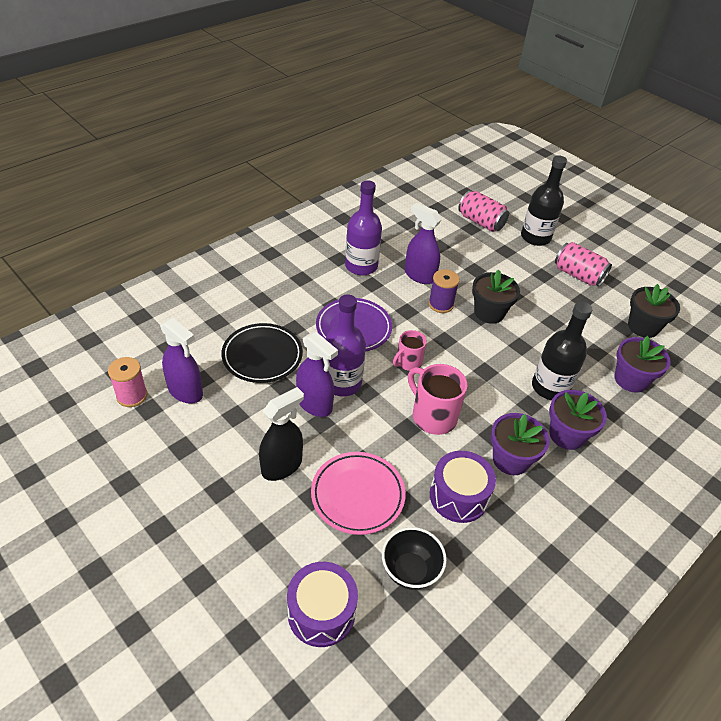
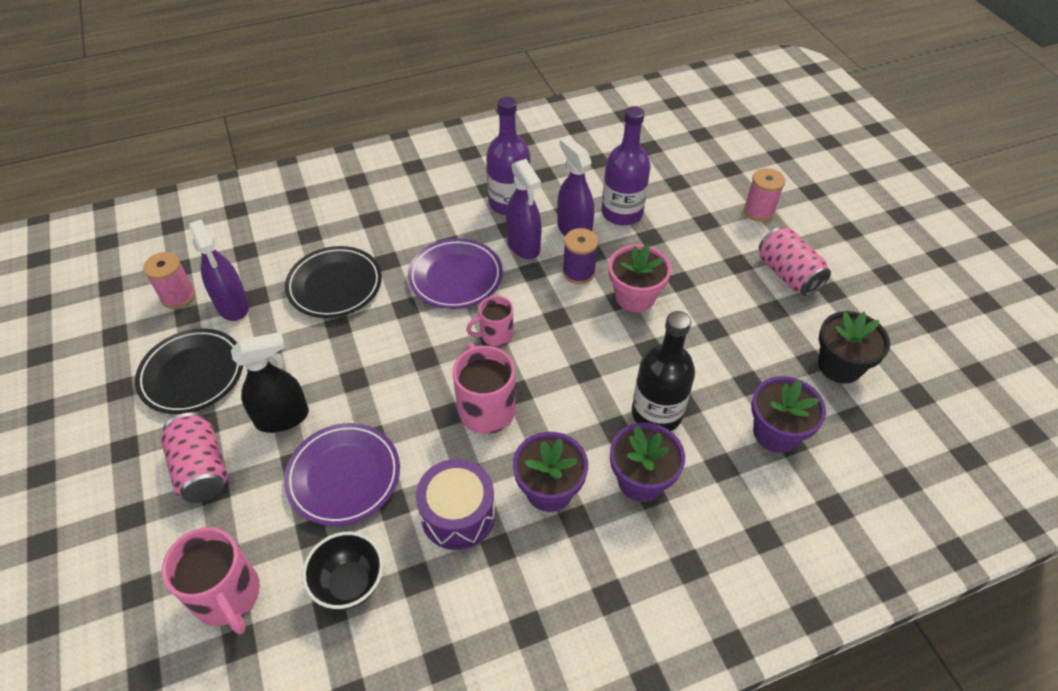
camera: 25 degrees right, 5 degrees up
purple drum [287,562,358,647] -> pink mug [162,527,260,634]
purple spray bottle [296,332,338,417] -> purple spray bottle moved to [506,159,541,259]
pink plate [311,452,406,535] -> purple plate [284,423,400,526]
purple bottle [323,294,366,396] -> purple bottle moved to [602,106,651,226]
pink can [458,191,509,232] -> pink can moved to [161,413,228,503]
black flower pot [472,269,520,324] -> pink flower pot [608,244,671,312]
black bottle [521,155,567,246] -> pink spool [744,168,785,222]
none -> black plate [135,329,243,414]

